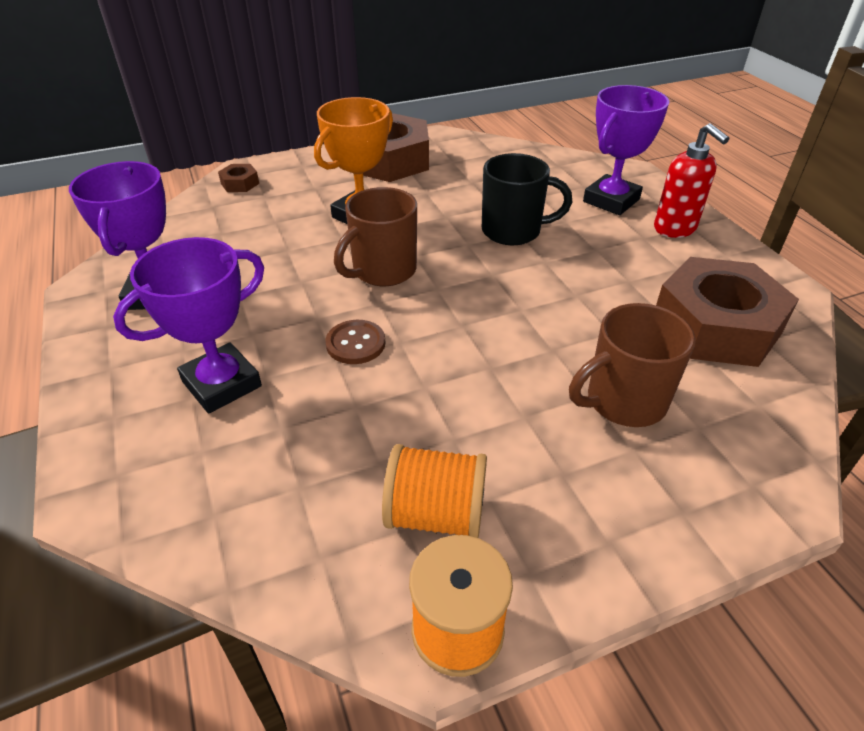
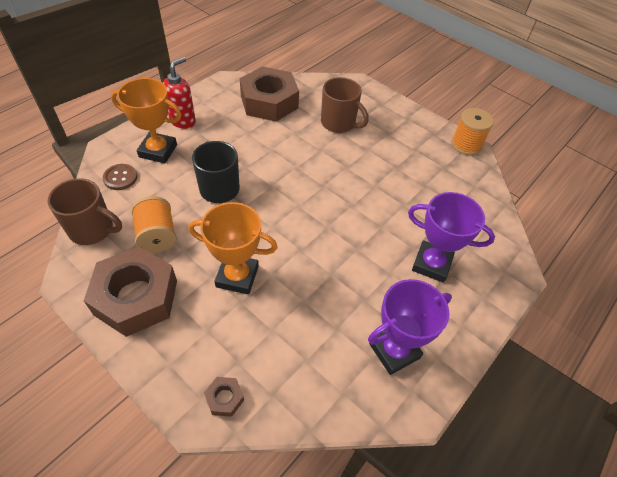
camera: 120 degrees left, 10 degrees up
brown button [325,320,385,364] -> brown button moved to [103,164,137,190]
brown mug [334,187,417,286] -> brown mug moved to [47,178,122,245]
orange spool [382,444,487,538] -> orange spool moved to [131,196,176,253]
purple trophy [583,85,669,215] -> orange trophy [111,78,182,163]

